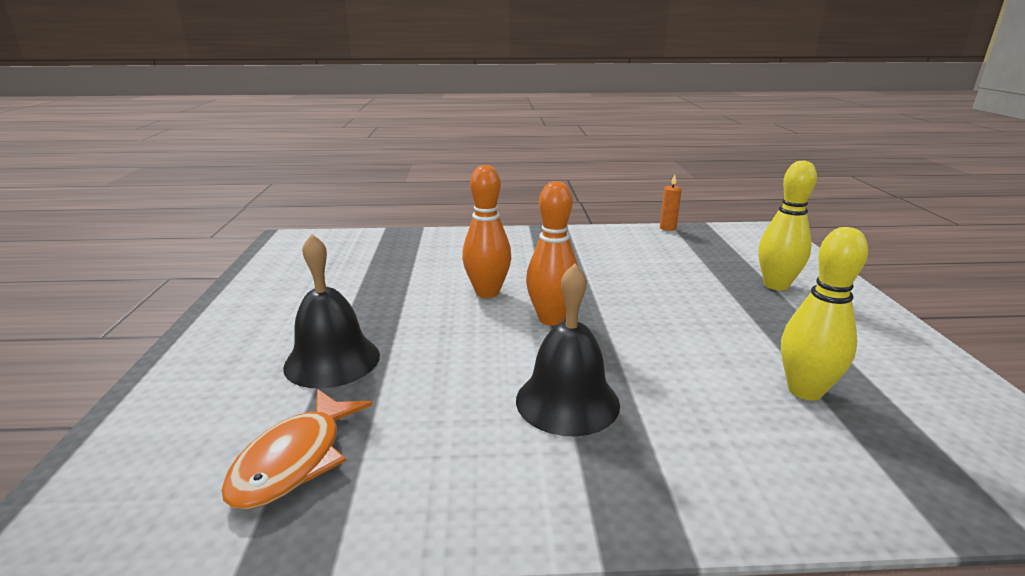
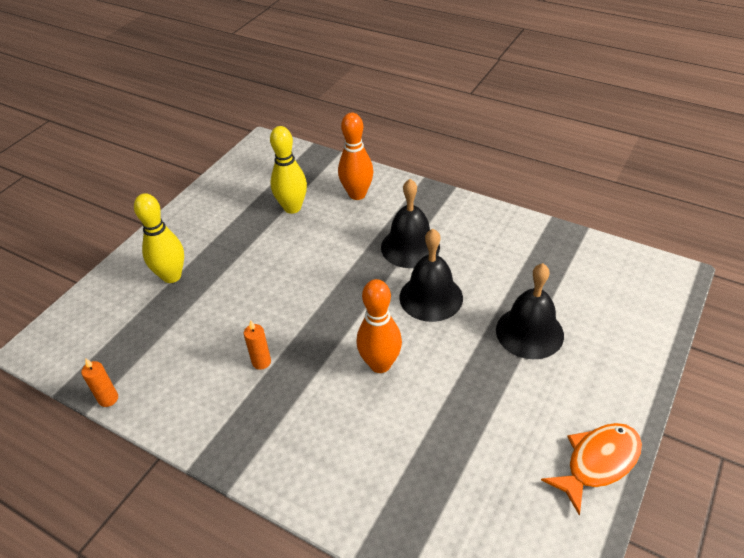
camera: 145 degrees left, 20 degrees up
orange fish [221,389,372,509] -> orange fish moved to [541,423,642,515]
orange bowling pin [526,181,578,325] -> orange bowling pin moved to [338,113,374,200]
none -> orange candle [244,320,271,370]
none -> black bell [399,229,463,322]

